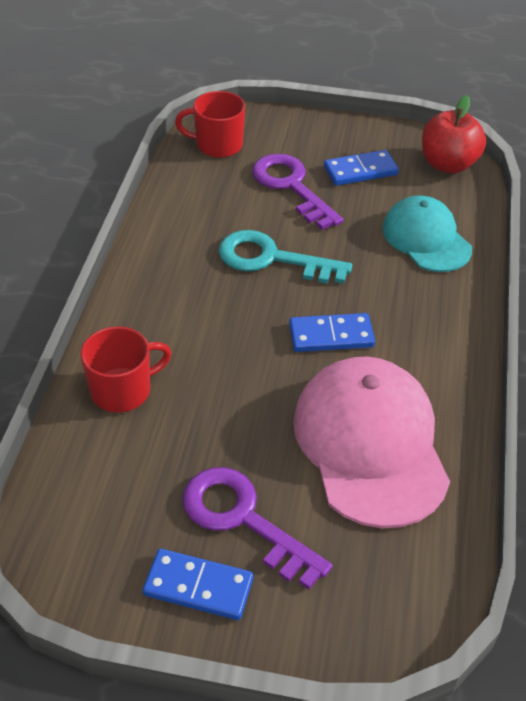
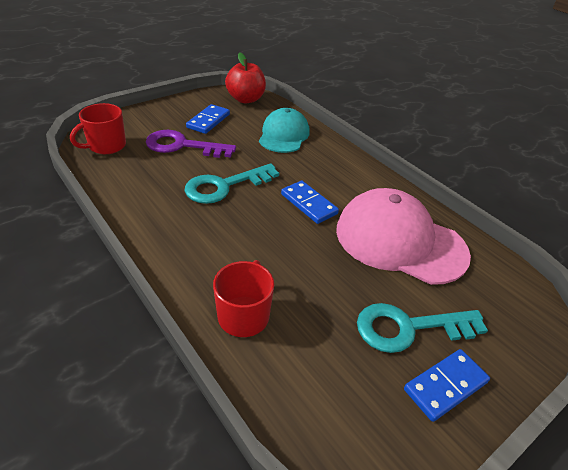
camera: 50 degrees left, 5 degrees down
purple key [182,467,333,590] -> turquoise key [357,303,488,353]
blue domino [289,313,375,352] -> blue domino turned 75 degrees counterclockwise [281,181,339,224]
turquoise cap [382,195,472,272] -> turquoise cap turned 90 degrees clockwise [259,108,310,153]

